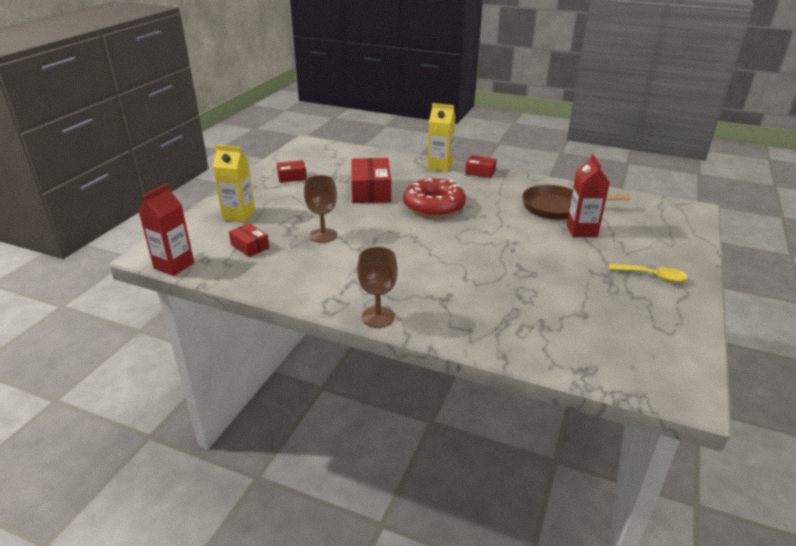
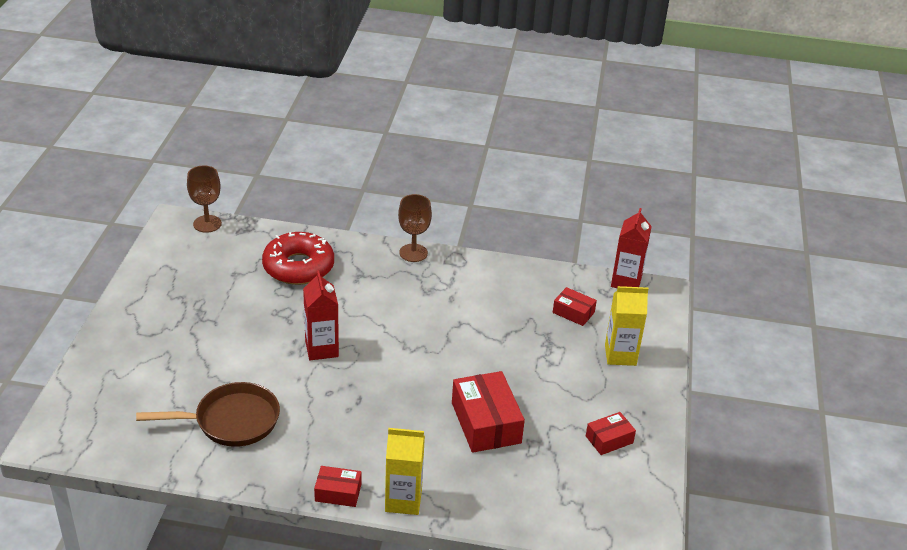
camera: 165 degrees right, 5 degrees up
brown goblet [304,175,337,243] -> brown goblet moved to [187,166,222,233]
red donut [403,178,466,218] -> red donut moved to [262,232,334,285]
red carton [567,154,610,237] -> red carton moved to [303,270,339,360]
yellow spoon [608,264,688,282] -> none

